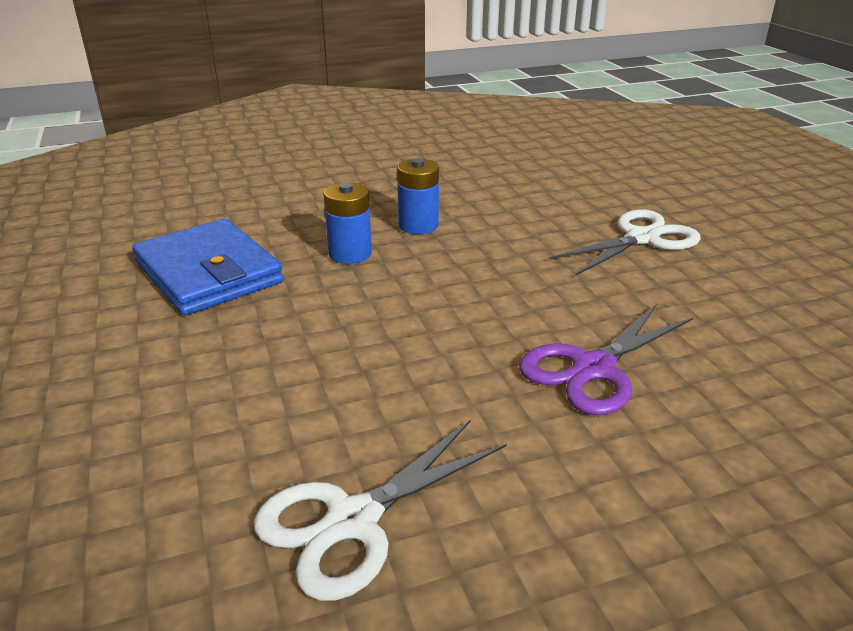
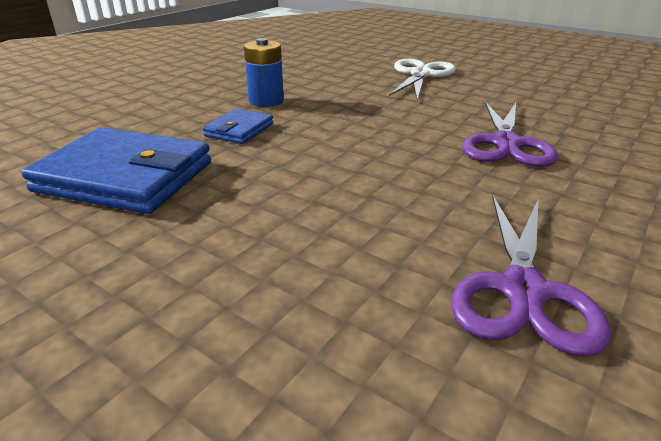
camera: 35 degrees left, 0 degrees up
white scissors [254,420,507,601] -> purple scissors [451,196,611,357]
blue battery [323,183,372,264] -> blue wallet [203,108,274,144]

